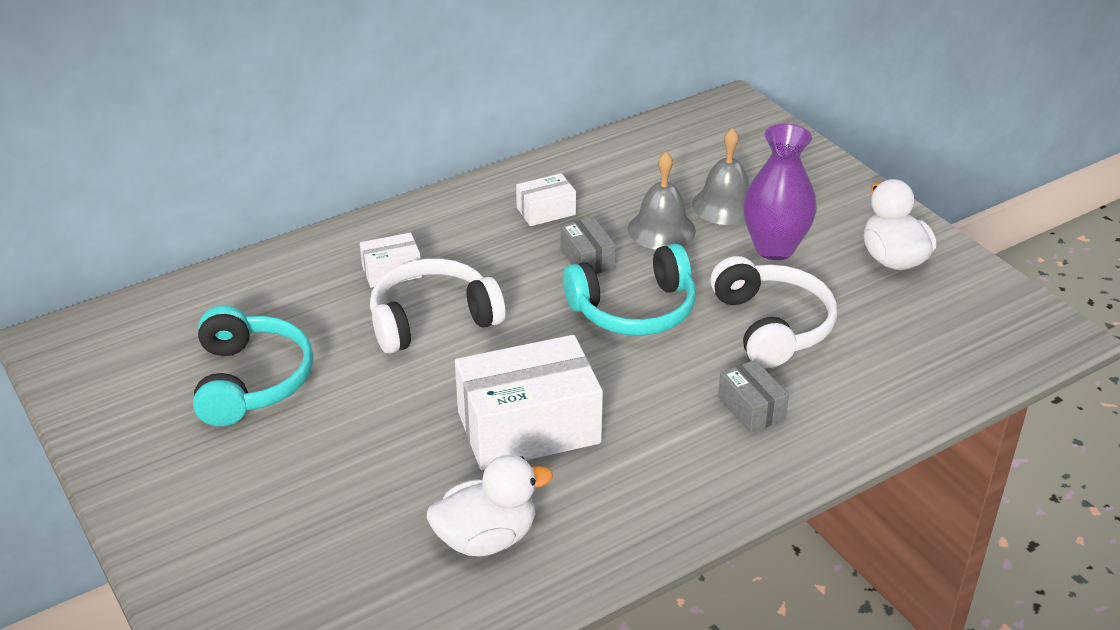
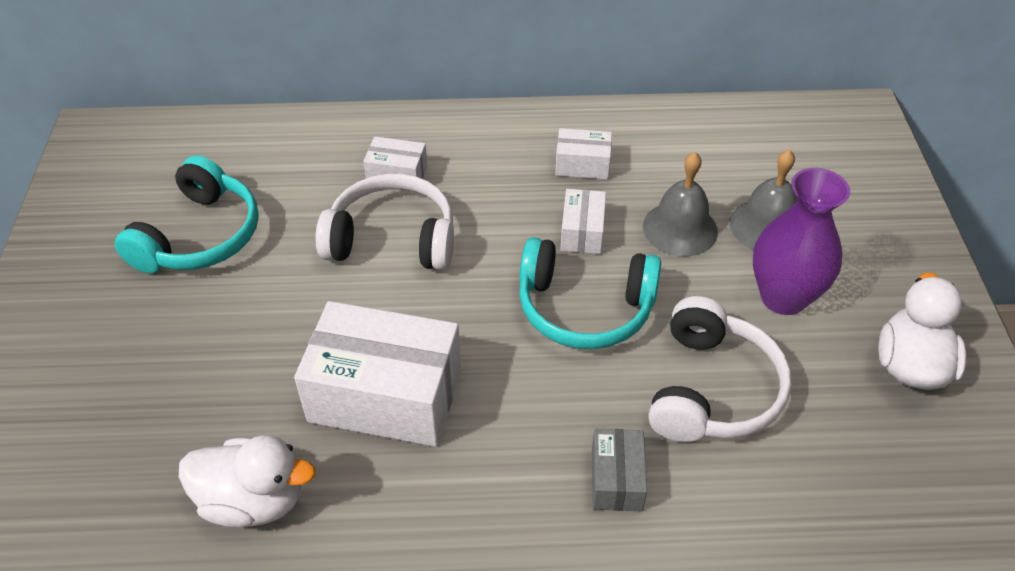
camera: 30 degrees right, 10 degrees up
grey box [560,217,616,274] -> white box [560,189,606,254]

